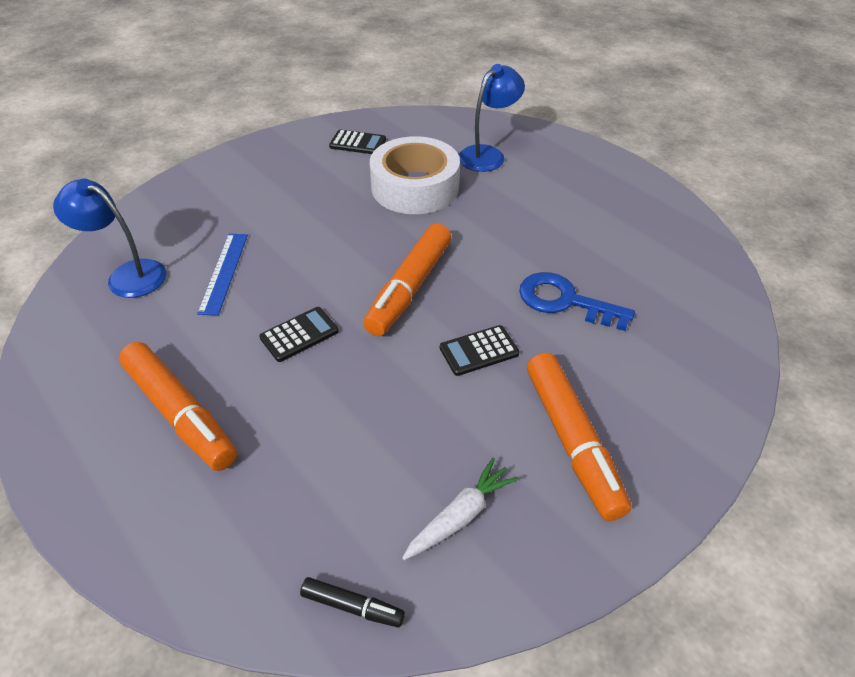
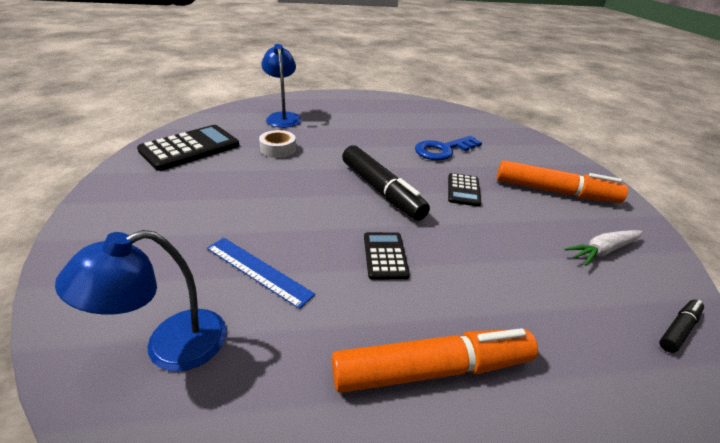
camera: 60 degrees left, 10 degrees down
black calculator [329,130,386,154] -> black calculator [137,125,239,171], size x1.81
orange marker [363,223,451,336] -> black marker [342,146,430,221]
white tape [370,136,460,214] -> white tape [259,130,296,158], size x0.49
white carrot [402,457,519,560] -> white carrot turned 105 degrees counterclockwise [564,230,643,266]

